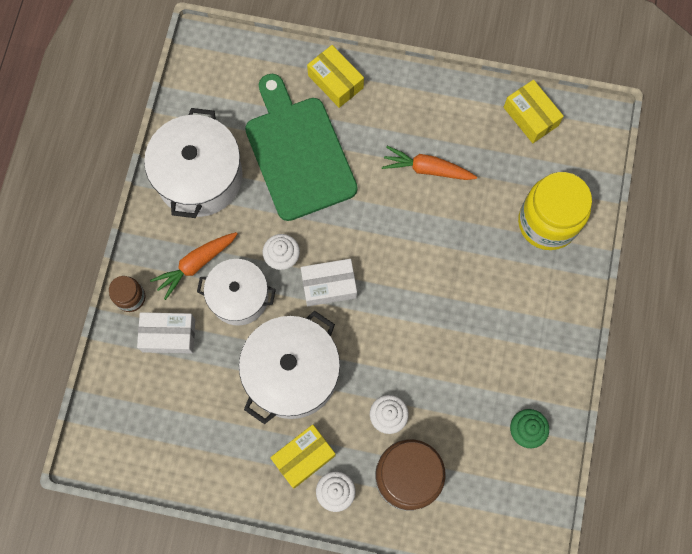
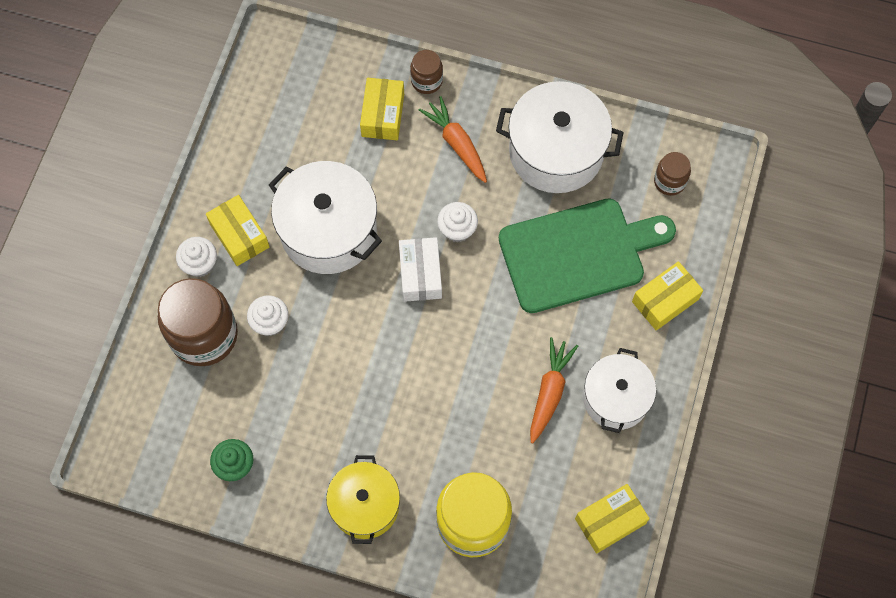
camera: 95 degrees right, 5 degrees down
white box [137,312,195,353] -> yellow box [360,78,404,140]
white pot [197,259,276,326] -> white pot moved to [583,348,656,433]
none -> yellow pot [326,455,400,544]
none -> brown jar [654,152,691,196]

